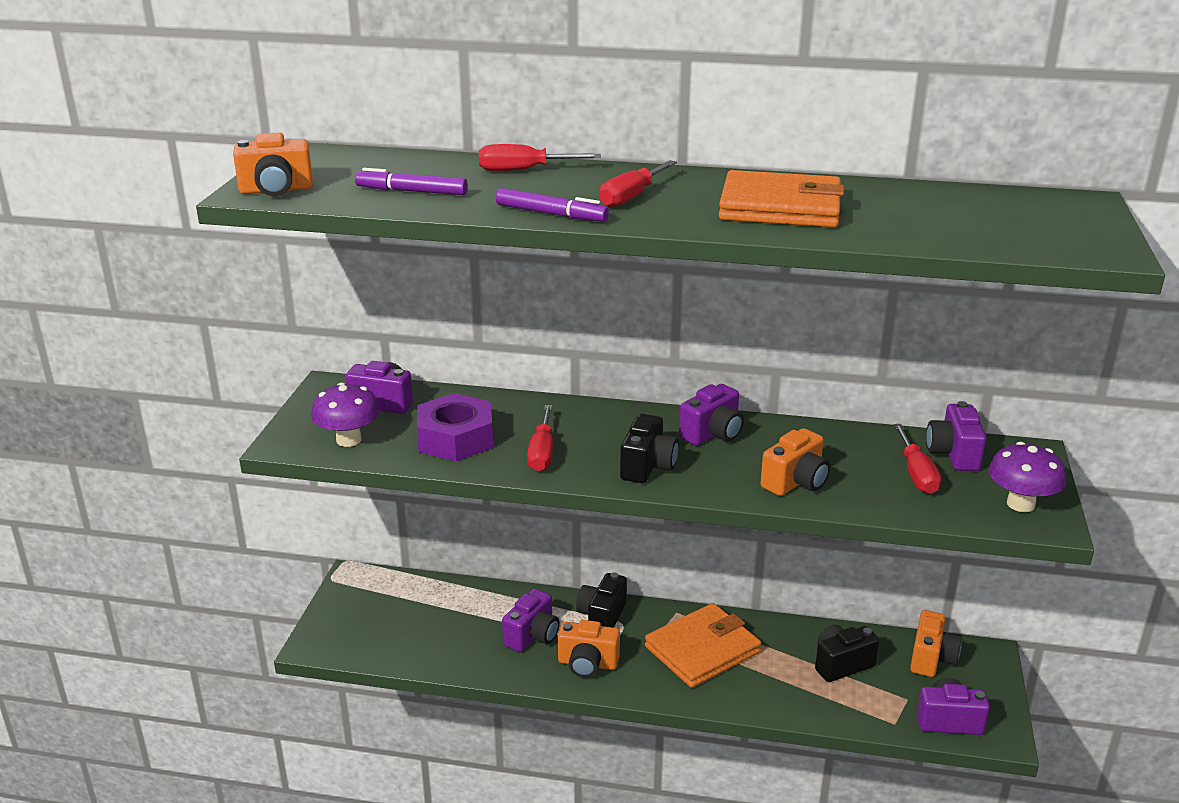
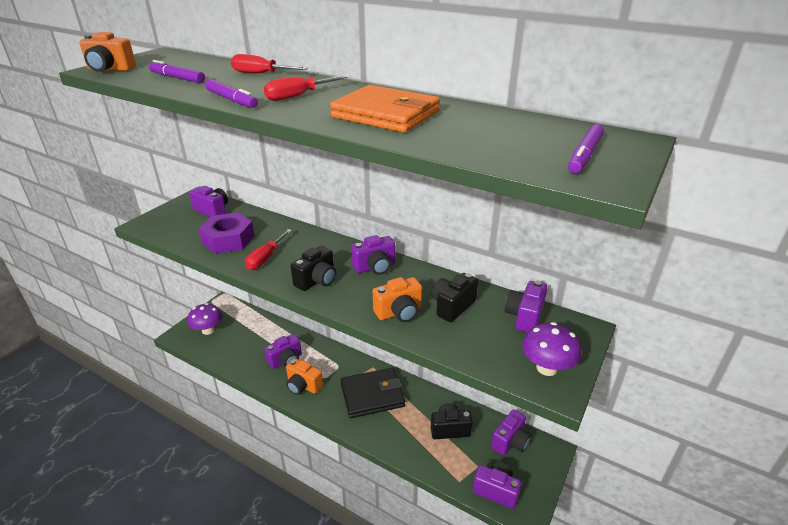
camera: 20 degrees right, 5 degrees up
purple mushroom [311,383,380,447] -> purple mushroom moved to [187,303,222,335]
black camera [576,572,627,628] -> black camera moved to [432,273,478,322]
orange wallet [645,603,761,688] -> black wallet [341,368,405,418]
red screwdriver [894,424,941,494] -> none
orange camera [910,610,962,677] -> purple camera [491,409,531,456]
none -> purple marker [568,124,604,173]

